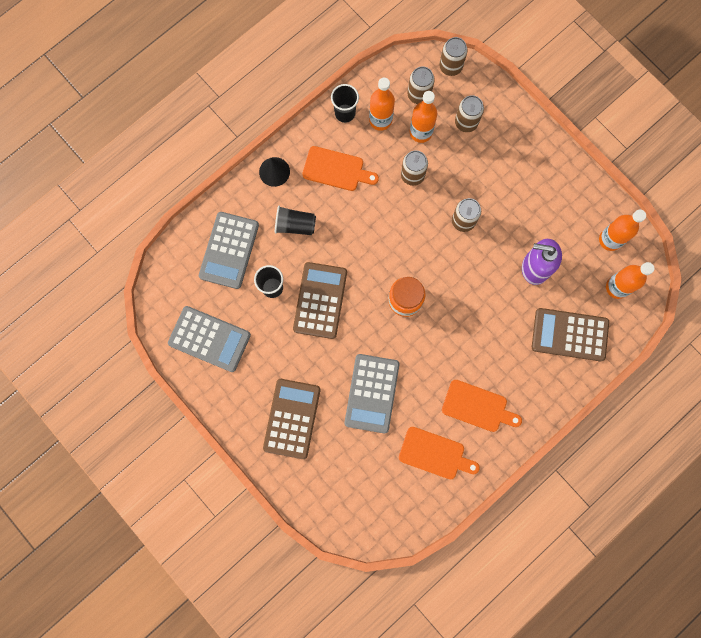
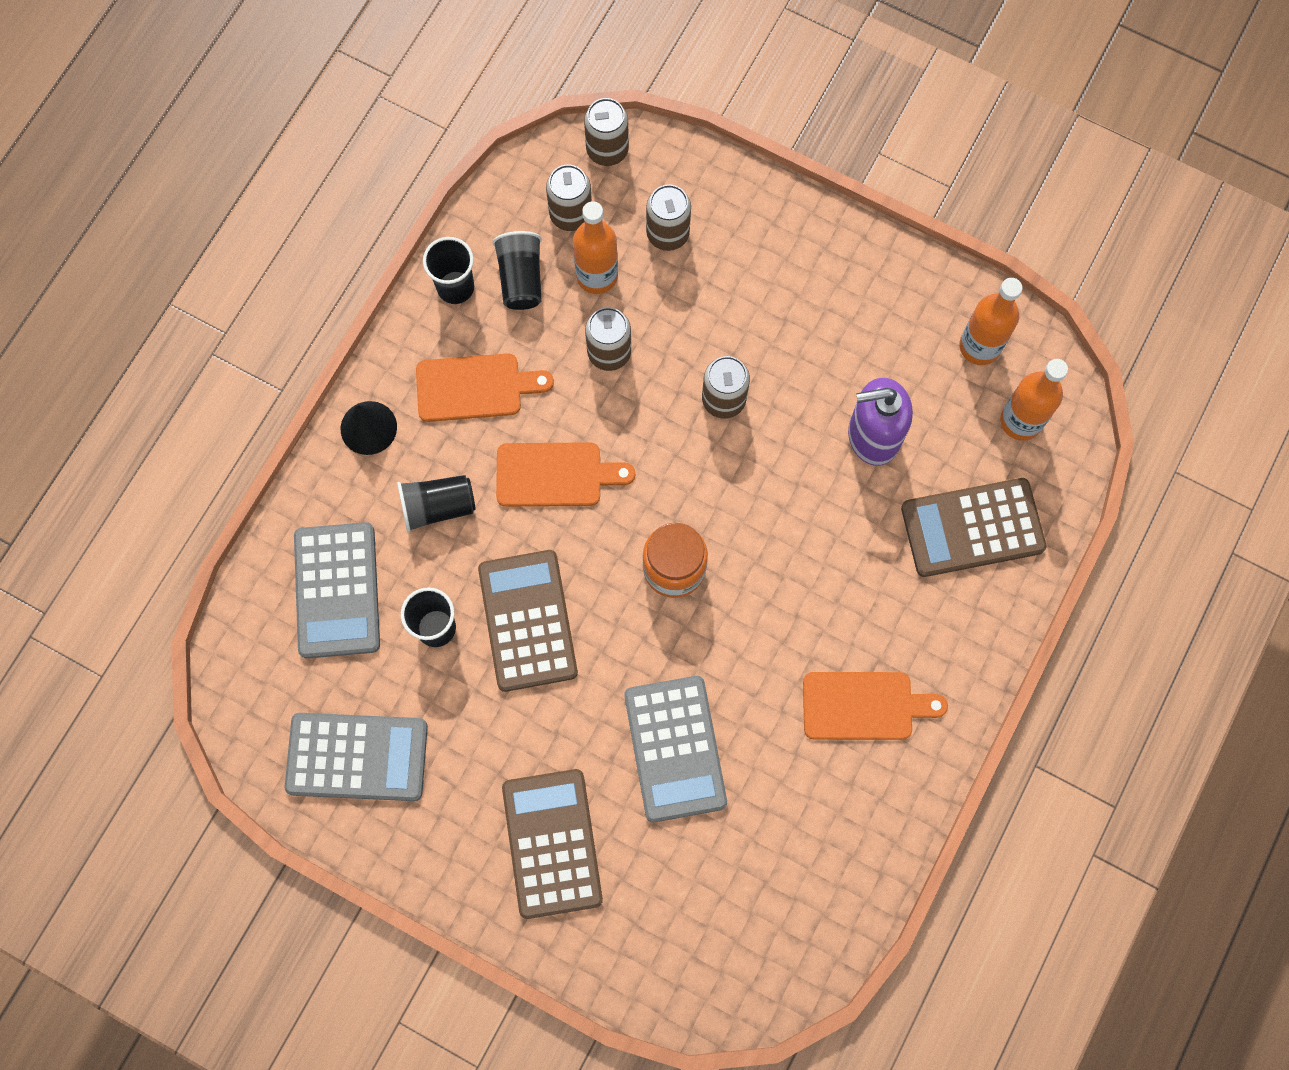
camera: 20 degrees left, 5 degrees down
orange bottle [369,78,395,131] -> black cup [492,231,542,310]
orange cutting board [399,427,480,479] -> orange cutting board moved to [496,442,635,507]

